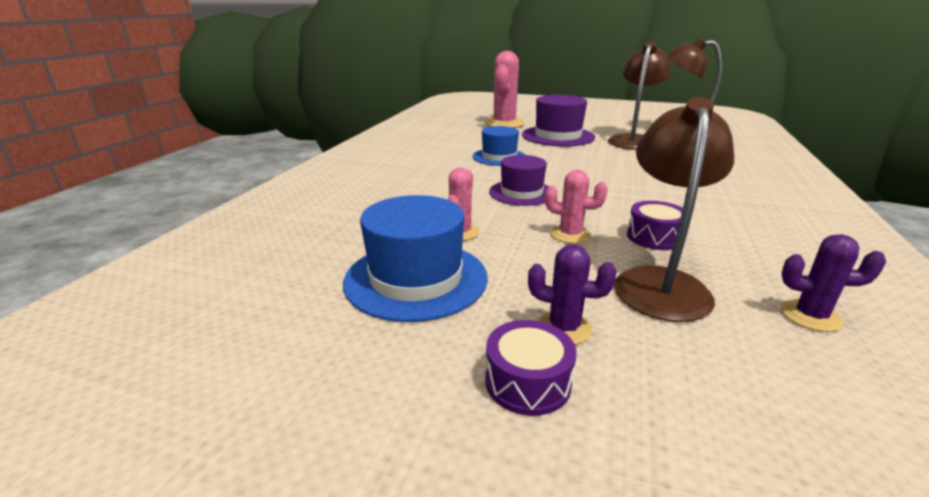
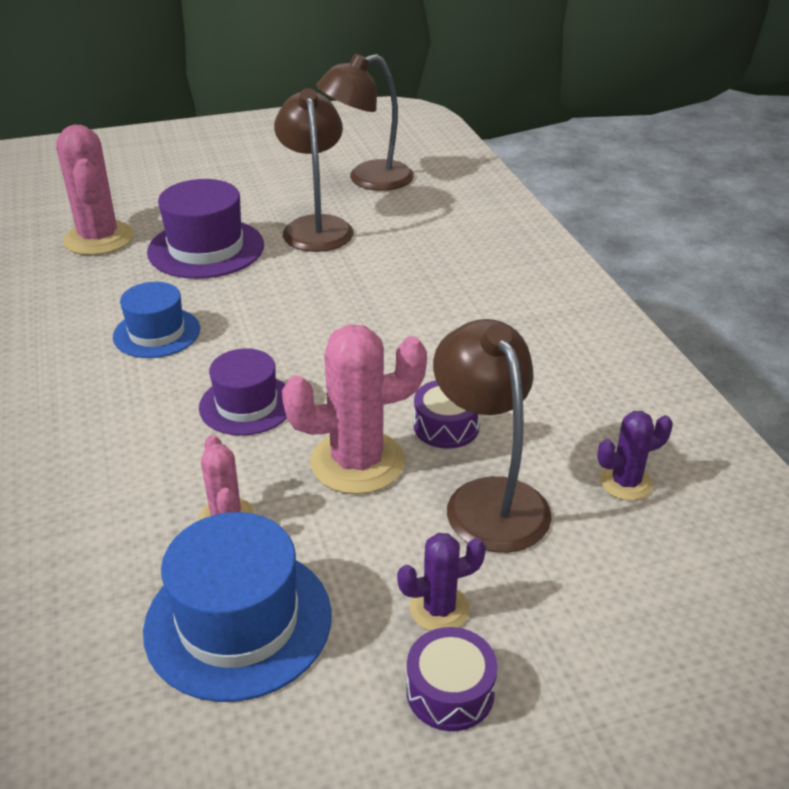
camera: 35 degrees left, 10 degrees up
pink cactus [545,170,608,244] -> pink cactus [282,324,427,494], size x1.85

